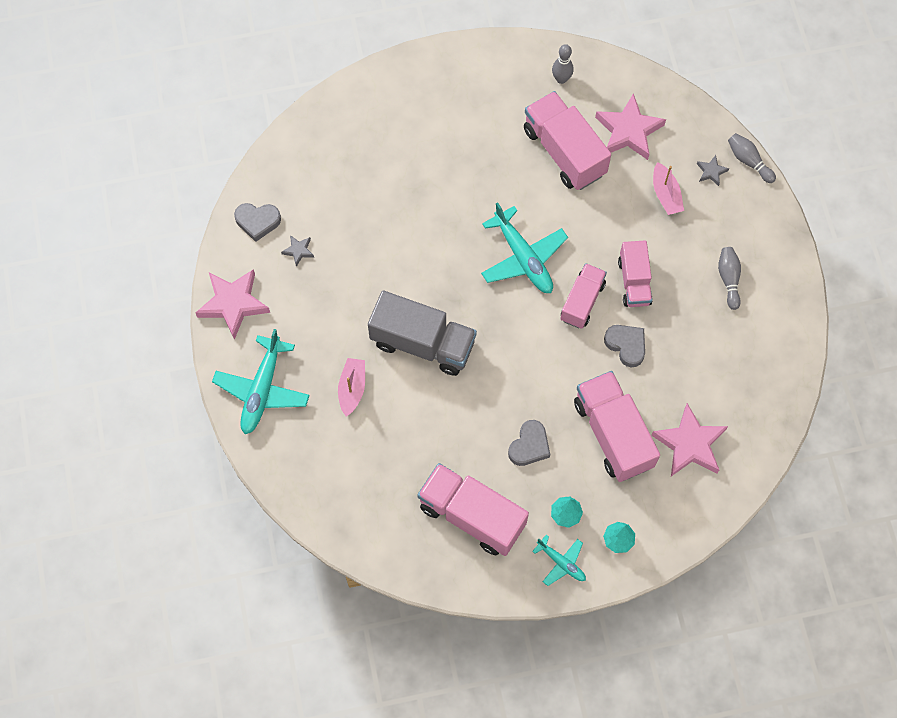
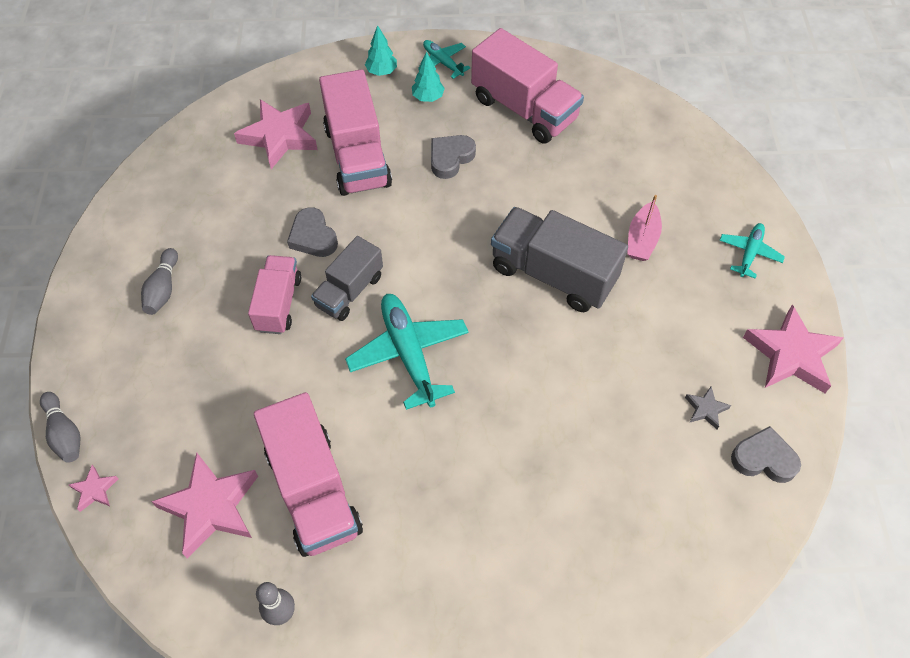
camera: 170 degrees left, 10 degrees down
turquoise plane [212,329,310,434] -> turquoise plane [719,223,785,279], size x0.55
pink truck [560,263,607,329] -> grey truck [311,236,383,321]
pink boat [653,162,684,215] -> none
grey star [697,155,729,186] -> none
none -> pink star [69,465,118,512]

